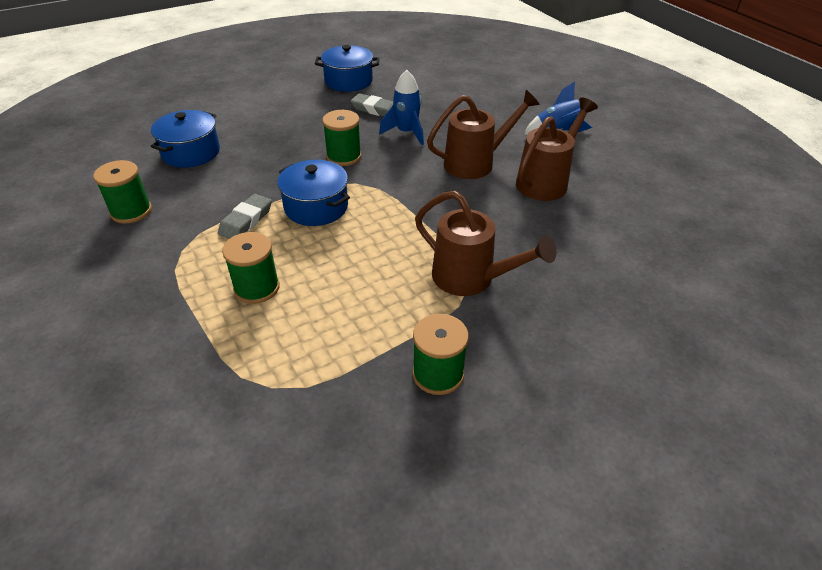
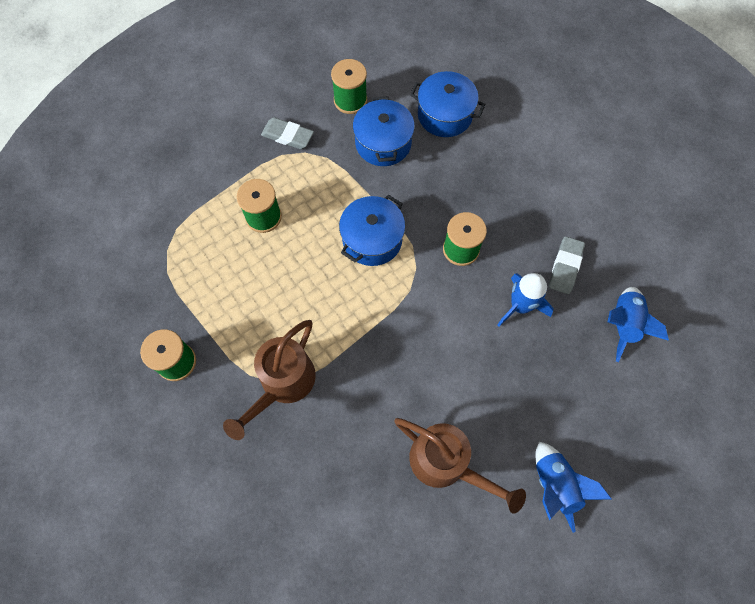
camera: 85 degrees right, 25 degrees up
grey eraser [218,194,272,239] -> grey eraser moved to [261,117,314,149]
blue pot [315,45,380,92] -> blue pot moved to [353,96,415,166]
brown watering can [427,90,540,179] -> none
none -> blue rocket [608,287,669,362]

